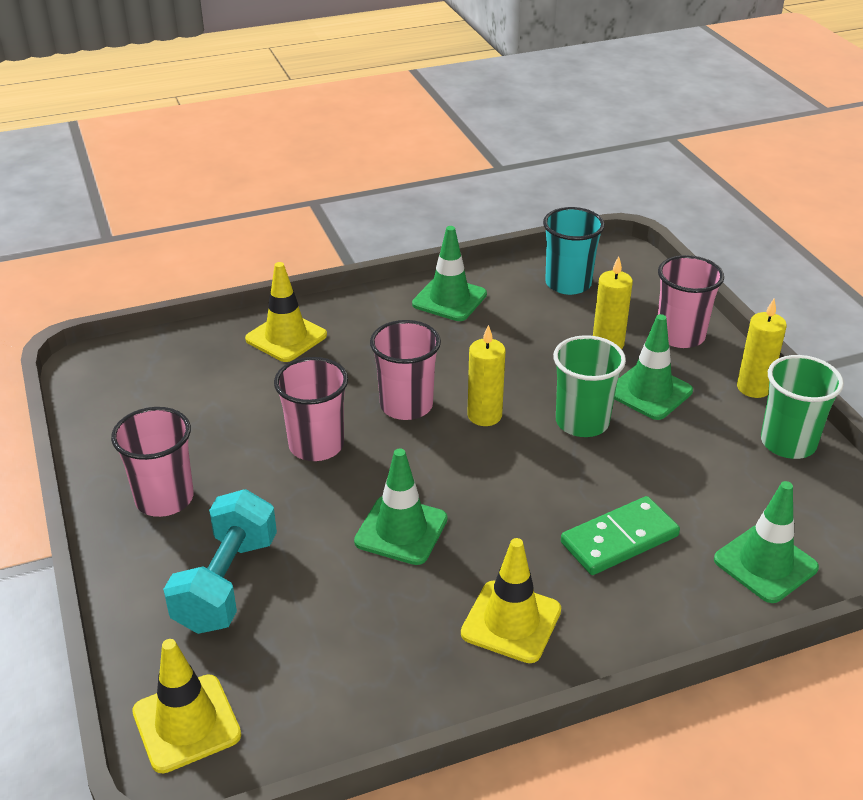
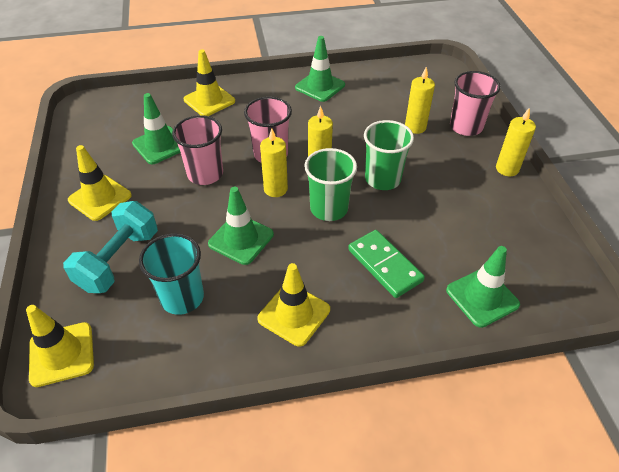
camera: 10 degrees right, 10 degrees up
pink cup [111,407,194,517] -> yellow traffic cone [68,145,132,221]
turquoise cup [543,207,605,295] -> turquoise cup moved to [139,233,204,315]
green domino [561,496,680,575] -> green domino turned 75 degrees clockwise [348,230,425,298]
green traffic cone [614,314,693,420] -> green traffic cone moved to [132,93,181,164]
green cup [761,355,844,459] -> green cup moved to [304,148,357,221]
none -> yellow candle [260,129,288,197]

